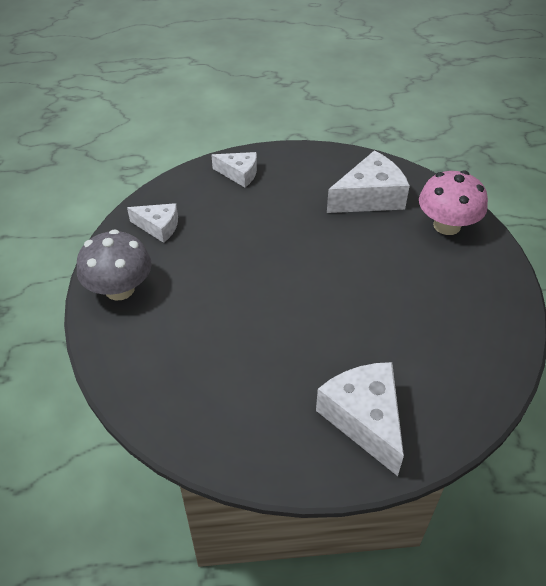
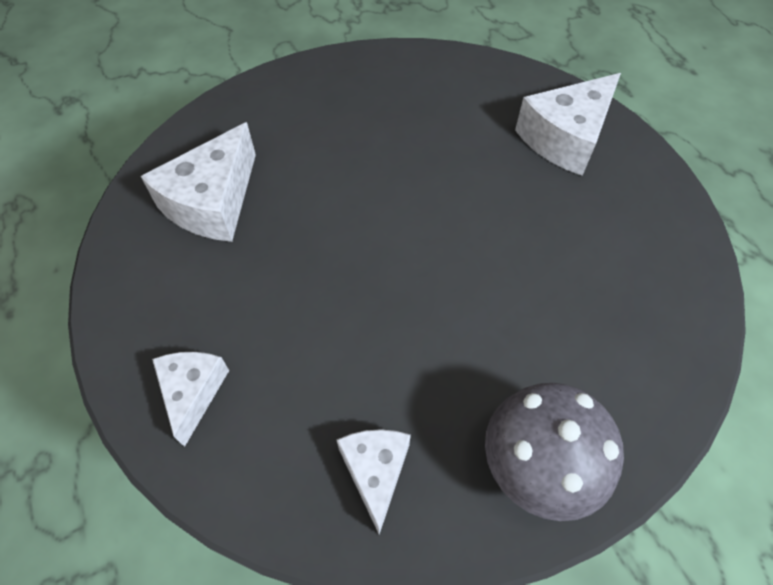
camera: 110 degrees left, 10 degrees up
white cheese [327,150,410,213] -> white cheese turned 105 degrees counterclockwise [141,122,256,242]
pink mushroom [419,170,488,235] -> none

